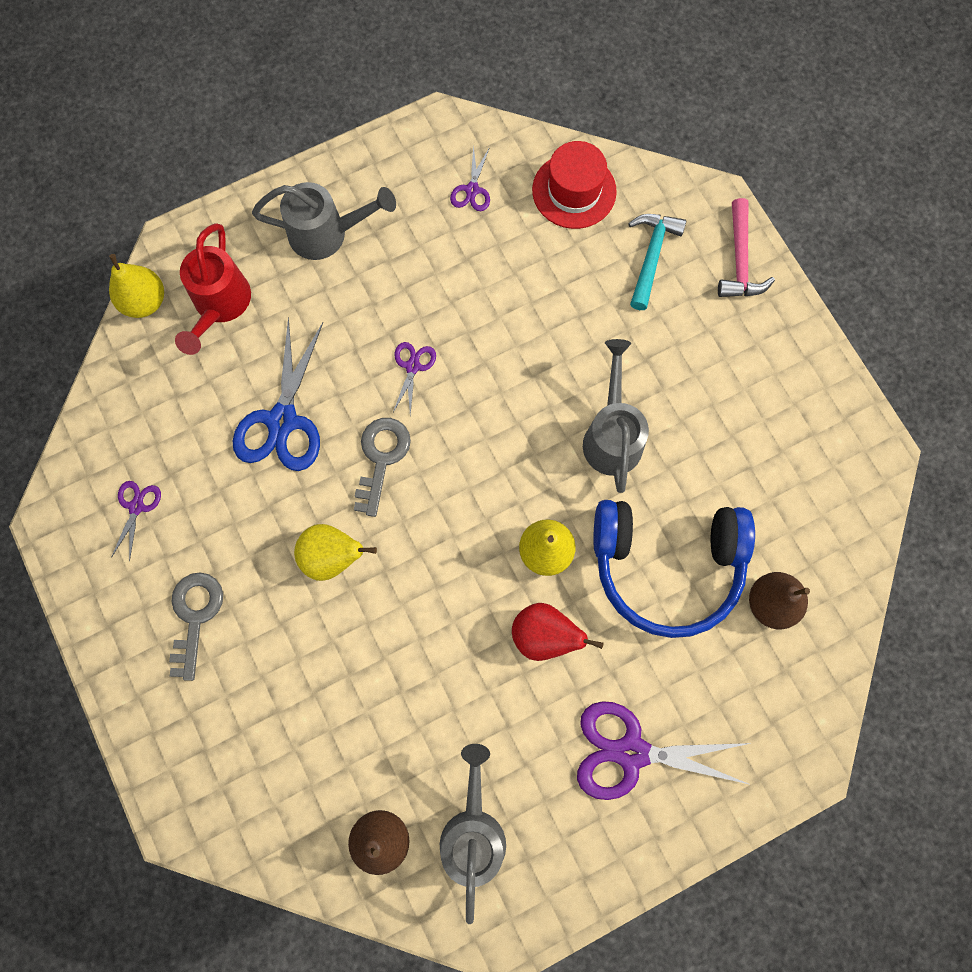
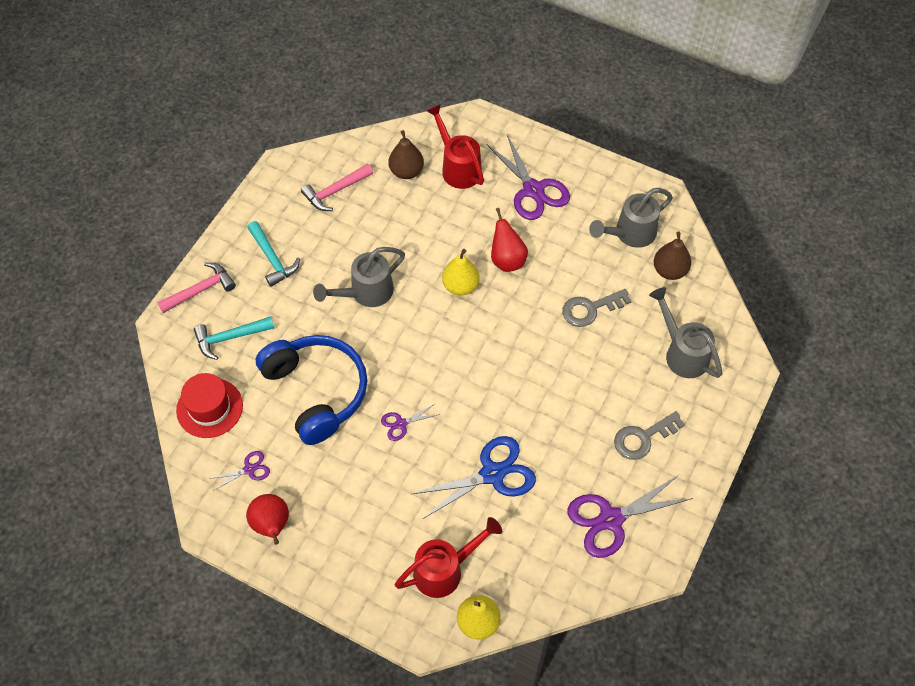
camera: 125 degrees left, 15 degrees down
purple scissors [111,481,161,562] -> purple scissors [568,475,693,558], size x2.04
grey watering can [252,182,396,260] -> grey watering can moved to [649,287,723,378]
yellow pear [294,524,377,581] -> none
grey key [354,418,411,517] -> grey key moved to [562,289,631,327]
blue headphones [593,500,755,638] -> blue headphones moved to [256,335,367,445]
none -> red pear [246,494,289,545]
none -> turquoise hammer [247,221,300,287]
none -> pink hammer [301,164,373,211]
none -> red watering can [426,104,484,189]

